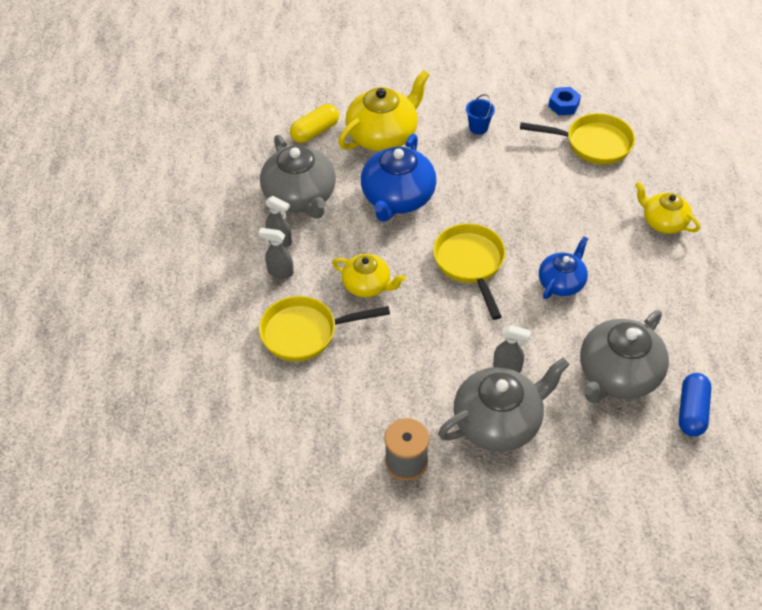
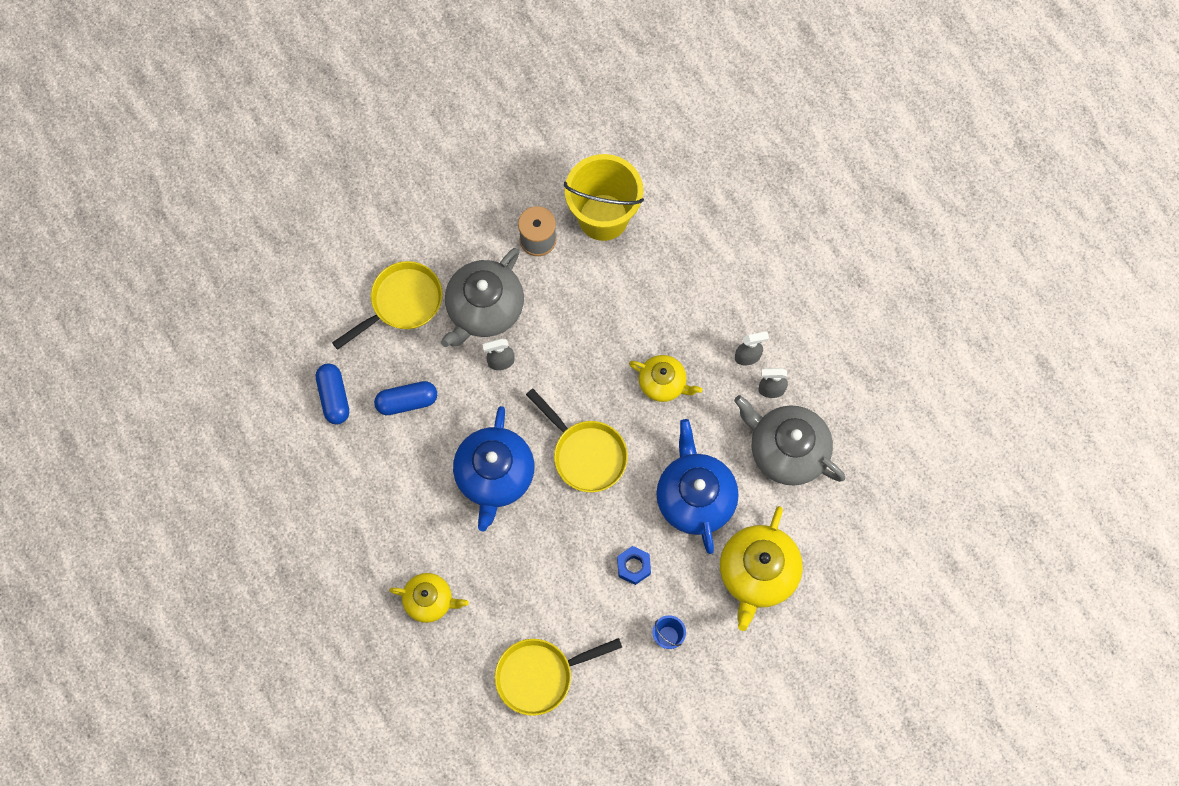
camera: 150 degrees right, 20 degrees up
yellow pan [259,296,390,362] -> yellow pan moved to [332,261,443,350]
yellow capsule [290,104,339,143] -> none
yellow teapot [332,254,406,297] -> yellow teapot turned 150 degrees counterclockwise [629,355,702,402]
blue teapot [539,236,588,299] -> blue teapot [453,406,534,532], size x1.66
blue nut [548,87,581,115] -> blue nut moved to [617,546,651,585]
grey teapot [580,310,669,403] -> blue capsule [374,381,437,415]
none -> yellow bucket [564,154,644,241]

